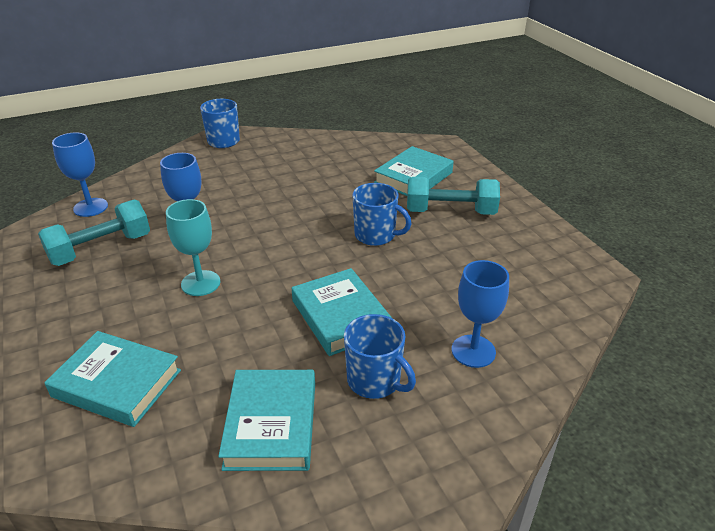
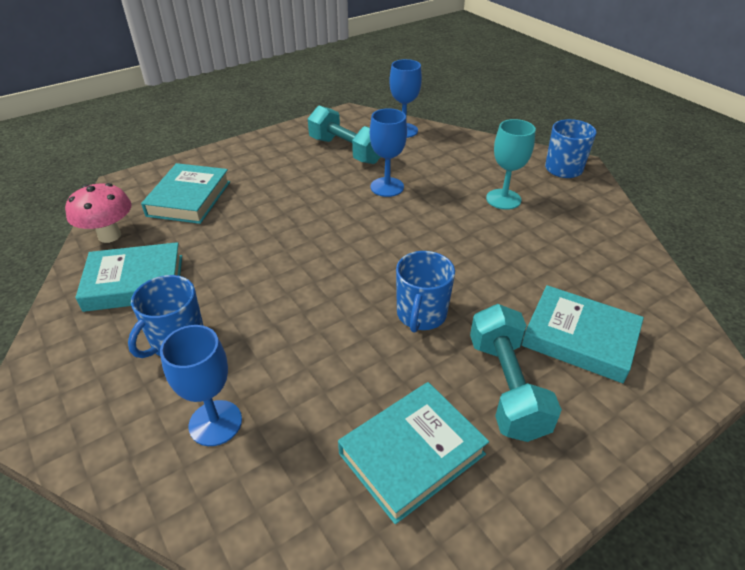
camera: 80 degrees right, 5 degrees up
turquoise goblet [166,199,220,296] -> turquoise goblet moved to [486,119,536,210]
turquoise book [292,268,393,356] -> turquoise book moved to [338,382,489,525]
none -> pink mushroom [65,183,131,243]

